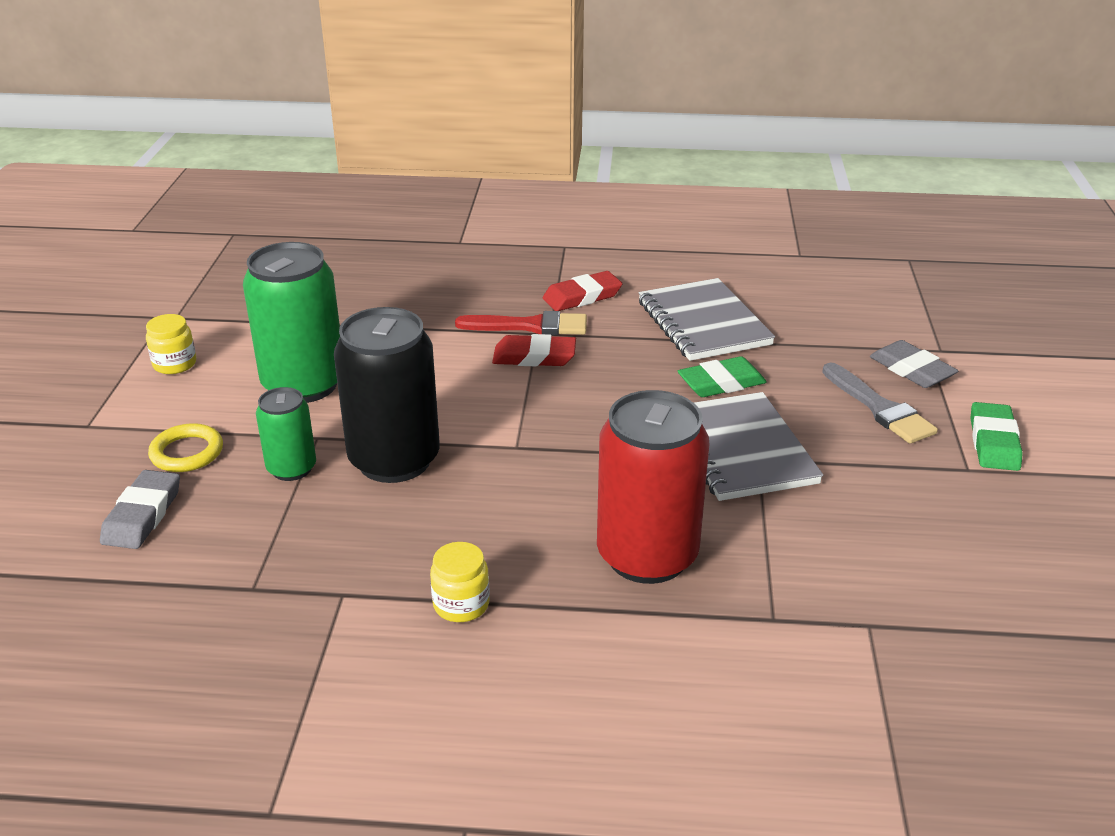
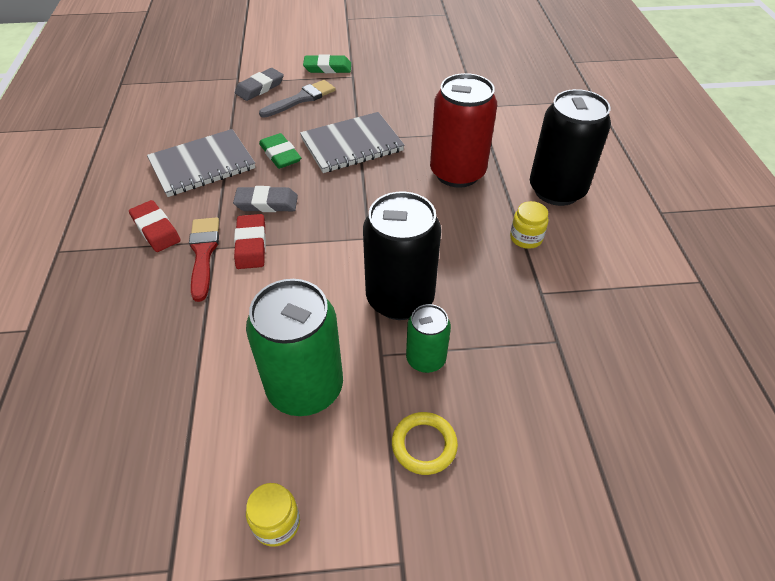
camera: 100 degrees left, 15 degrees up
grey eraser [100,470,180,549] -> grey eraser moved to [233,186,298,212]
none -> black can [530,89,611,206]

